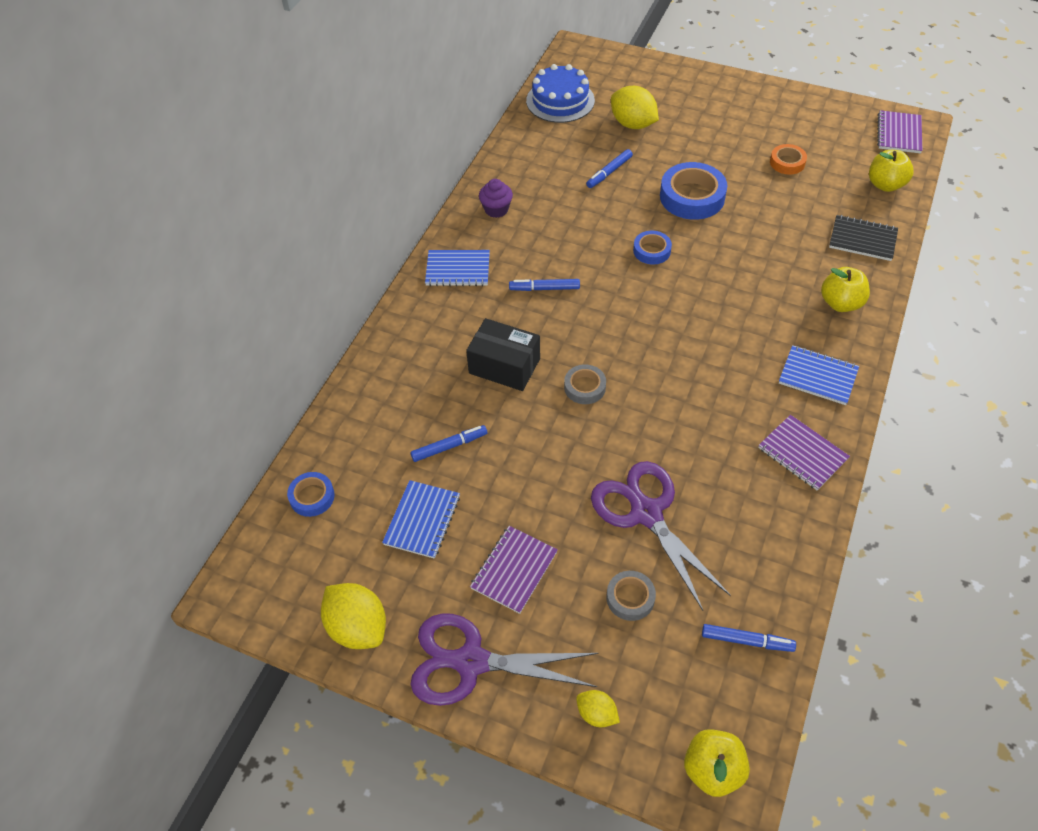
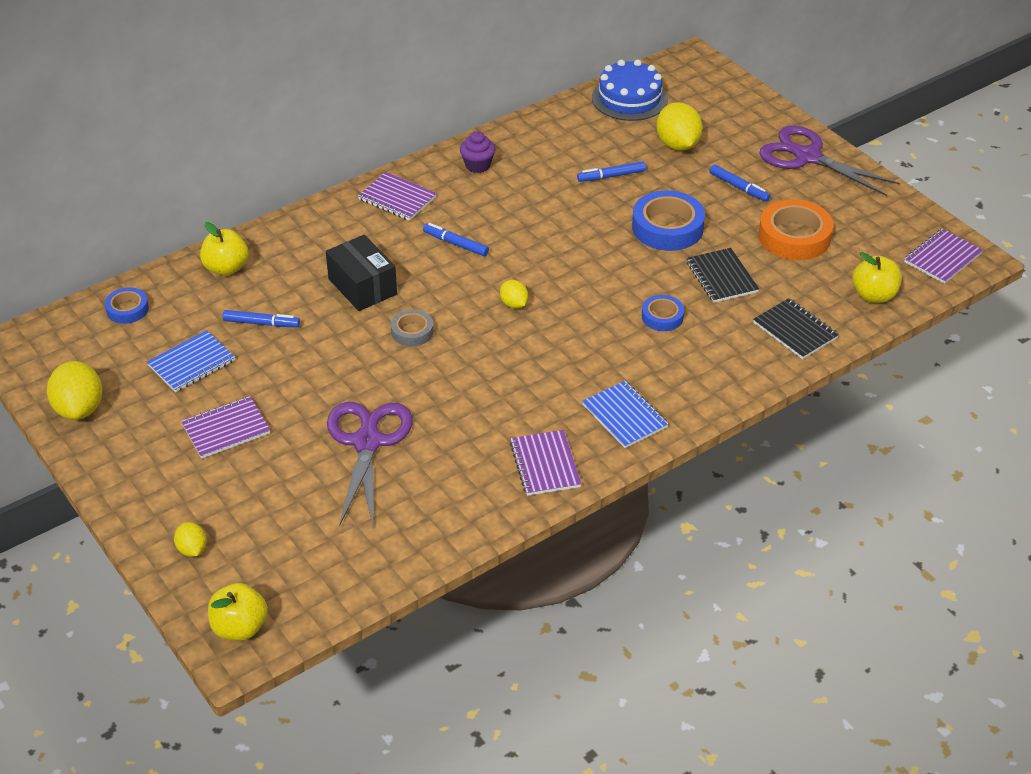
camera: 30 degrees right, 10 degrees down
purple scissors [410,614,598,706] -> purple scissors moved to [759,126,900,196]
blue notebook [425,250,490,286] -> purple notebook [358,172,437,221]
grey tape [606,571,656,621] -> none
blue tape [633,231,672,265] -> blue tape moved to [642,295,684,331]
blue marker [702,624,796,652] -> blue marker moved to [709,164,770,202]
orange tape [770,144,807,175] -> orange tape [759,199,833,260], size x1.81
yellow apple [821,267,870,312] -> yellow apple moved to [200,222,249,276]
none -> yellow lemon [500,280,528,309]
none -> black notebook [686,248,759,303]

